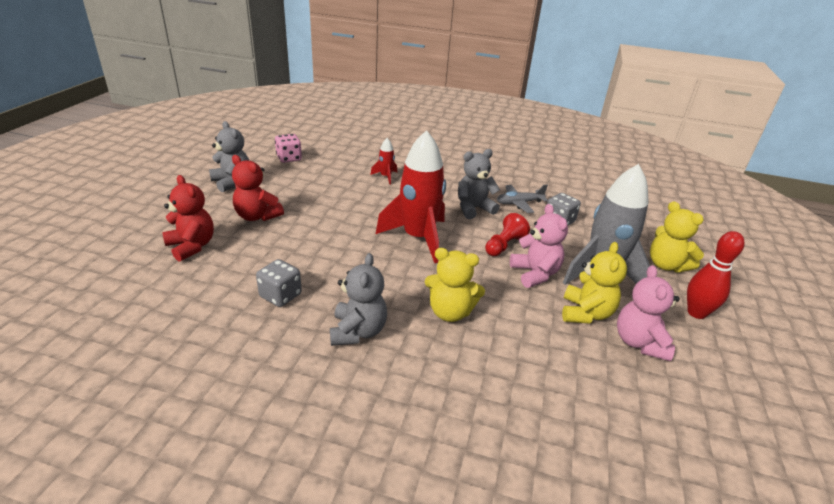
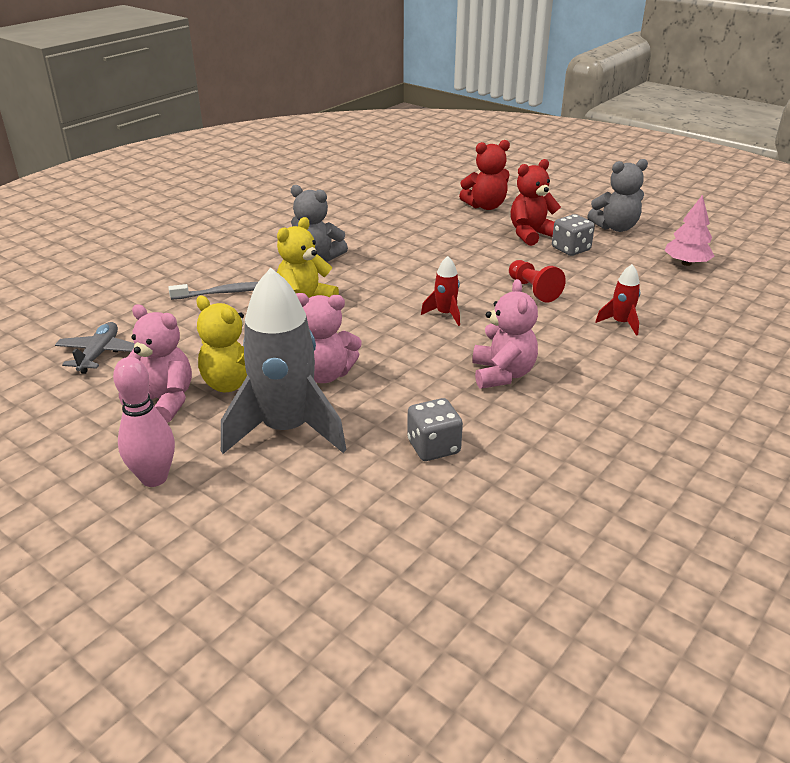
camera: 115 degrees right, 0 degrees up
grey dice [256,259,302,307] -> grey dice moved to [552,214,595,256]
pink dice [275,134,302,163] -> pink tree [664,195,714,266]
red rocket [376,130,446,263] -> red rocket [421,256,460,326], size x0.44
grey teddy bear [458,149,500,219] -> pink teddy bear [472,279,538,389]
red pawn [485,213,530,256] -> red pawn moved to [509,260,566,303]
grey plane [497,185,548,213] -> grey plane moved to [55,322,134,374]
yellow teddy bear [650,201,704,273] -> none
red bowling pin [687,231,745,319] -> pink bowling pin [113,357,175,487]
none -> grey toothbrush [169,282,258,300]

